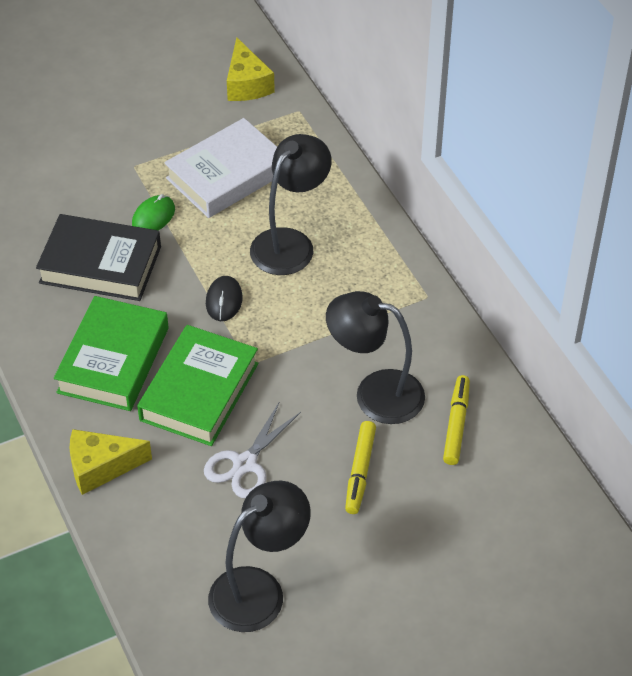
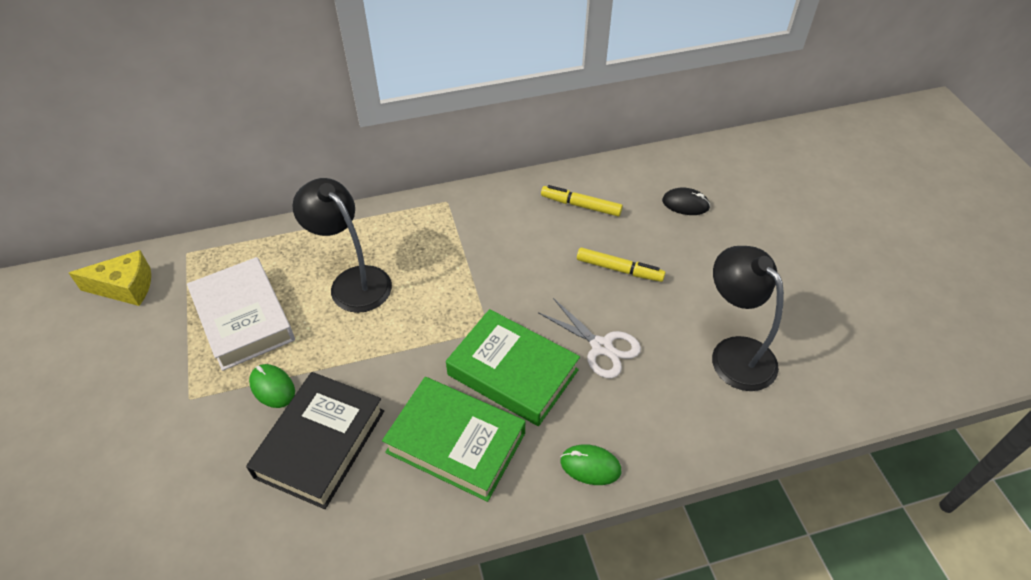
camera: 80 degrees left, 0 degrees up
yellow cheese [70,429,152,495] -> green mouse [561,444,621,485]
black mouse [206,276,243,321] -> black mouse moved to [662,188,710,215]
black lamp [326,291,425,424] -> none

